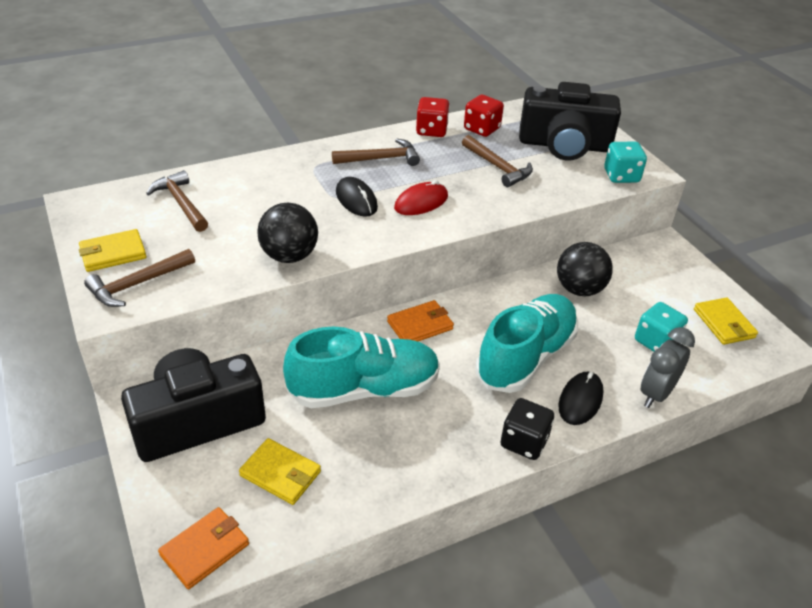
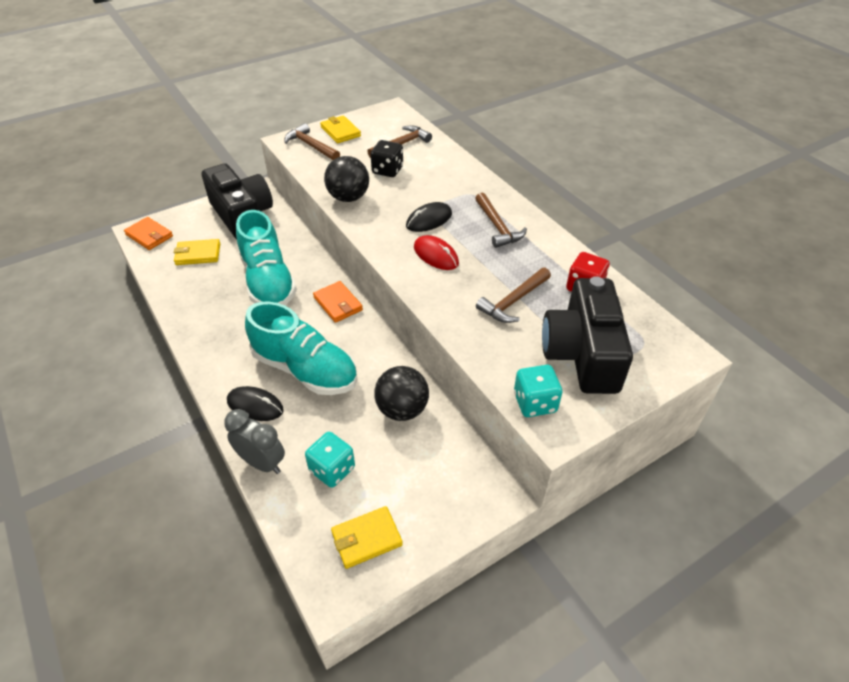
camera: 85 degrees right, 5 degrees up
yellow wallet [239,438,321,505] -> yellow wallet turned 60 degrees clockwise [174,239,220,265]
red dice [416,97,450,137] -> none
black dice [500,398,554,460] -> black dice moved to [371,140,403,177]

